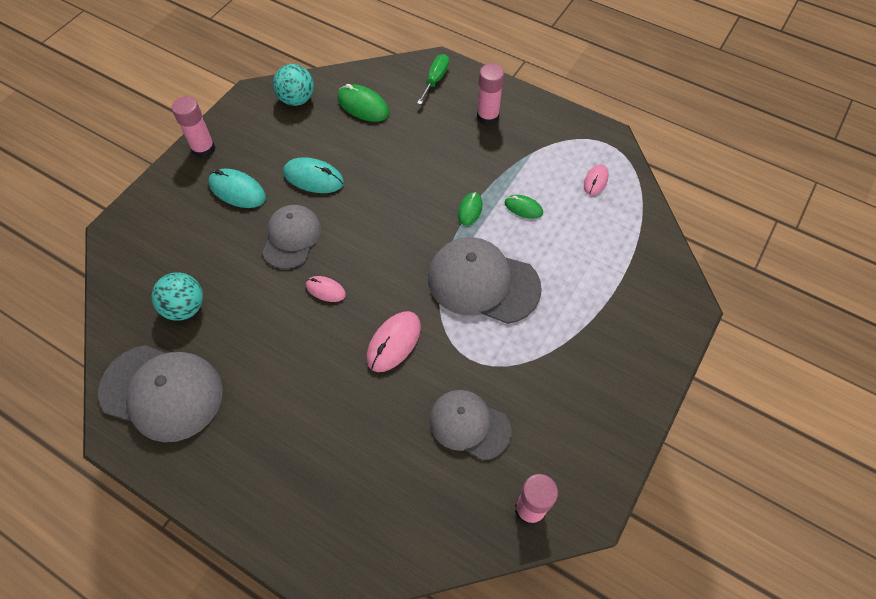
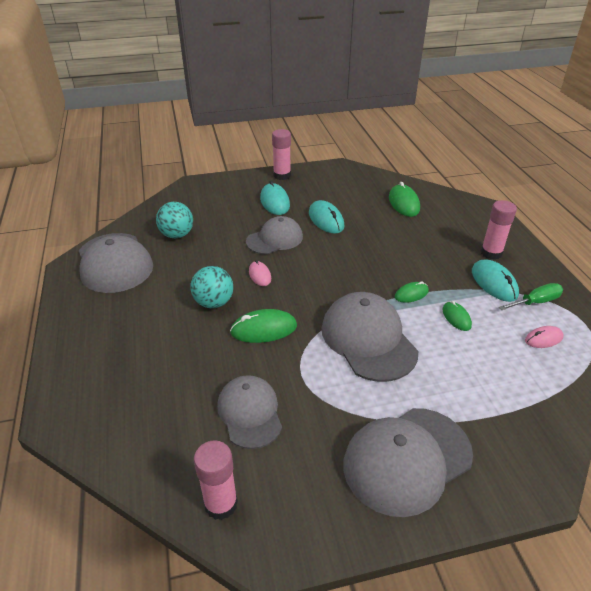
camera: 45 degrees right, 20 degrees down
turquoise ball [273,64,314,106] -> turquoise ball moved to [190,266,233,308]
pink mouse [367,311,421,372] -> green mouse [230,309,297,343]
green screwdriver [417,54,449,105] -> green screwdriver moved to [499,283,563,310]
none -> grey cap [343,408,473,517]
none -> turquoise mouse [472,260,519,302]

